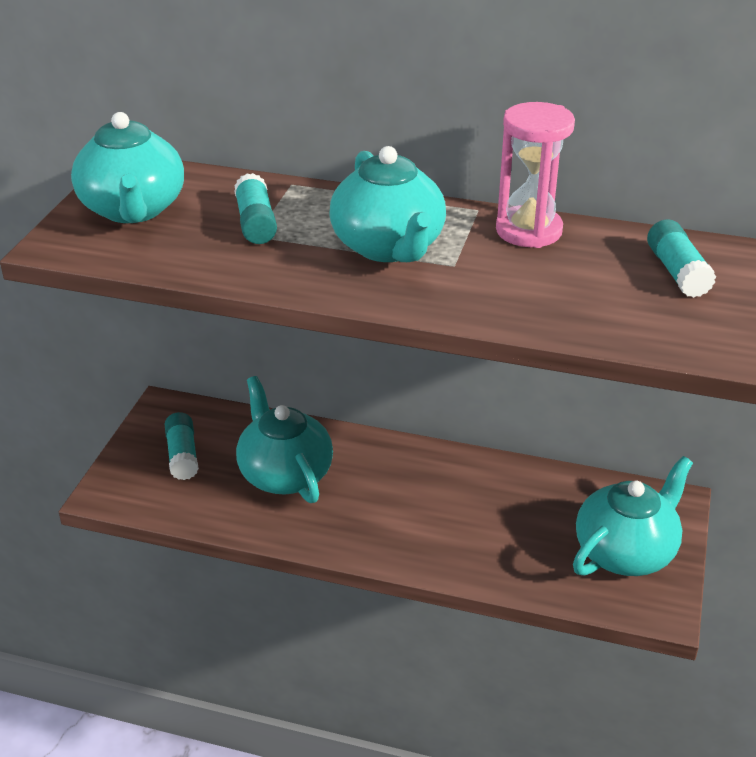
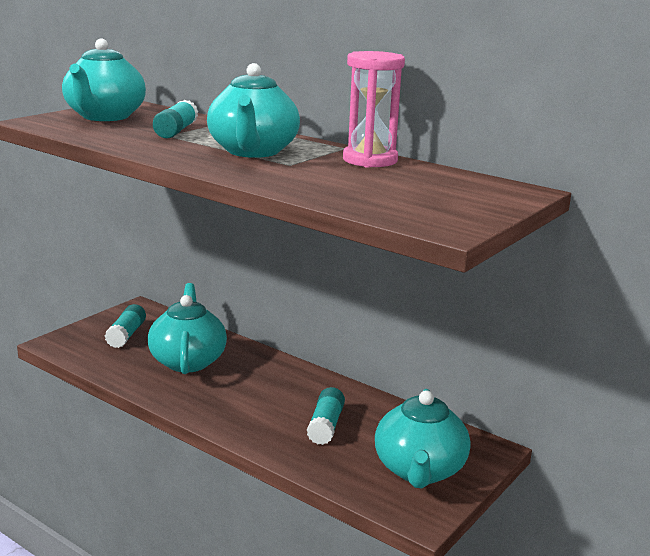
camera: 20 degrees right, 15 degrees down
turquoise teapot [573,456,693,576] -> turquoise teapot turned 120 degrees clockwise [375,389,471,488]
turquoise glue stick [647,219,716,298] -> turquoise glue stick moved to [307,387,345,445]

